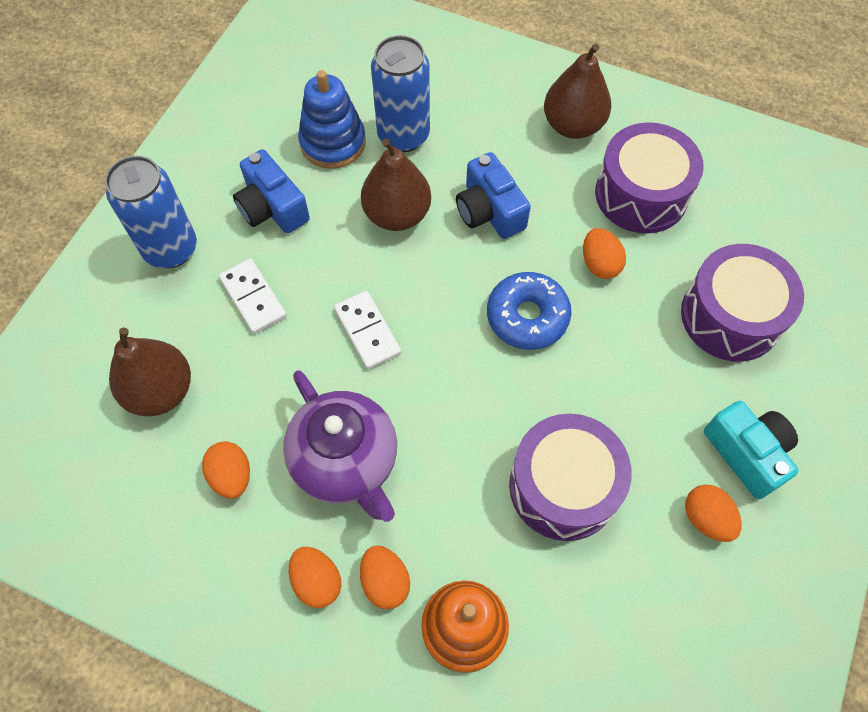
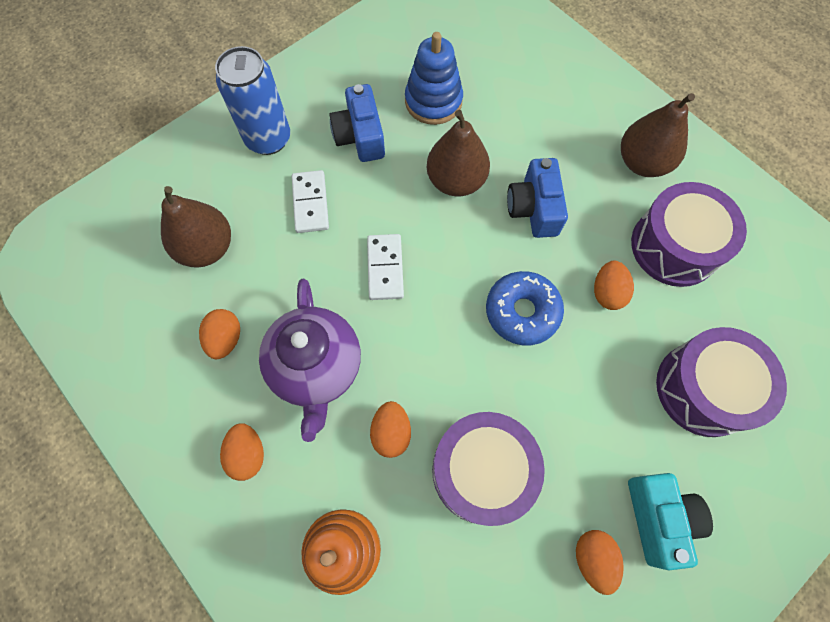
camera: 25 degrees right, 5 degrees up
orange egg [360,545,410,609] -> orange egg moved to [370,401,411,458]
blue can [371,35,430,152] -> none

